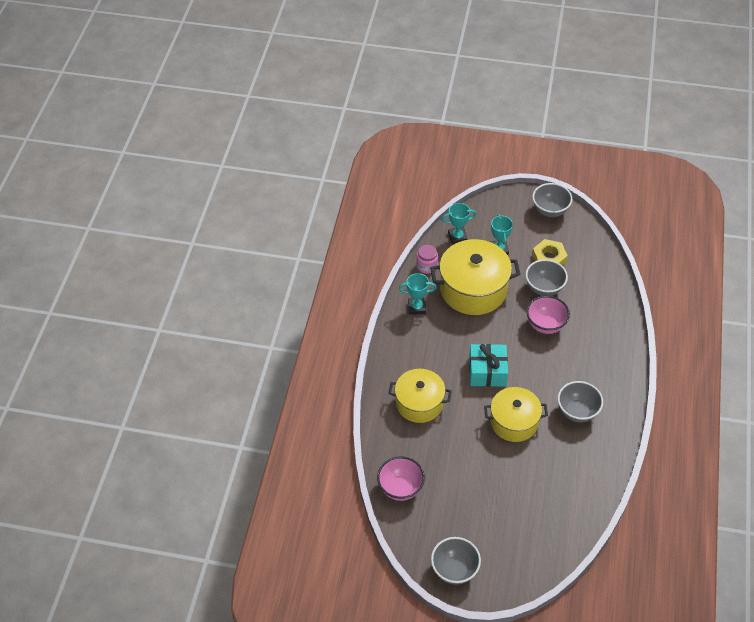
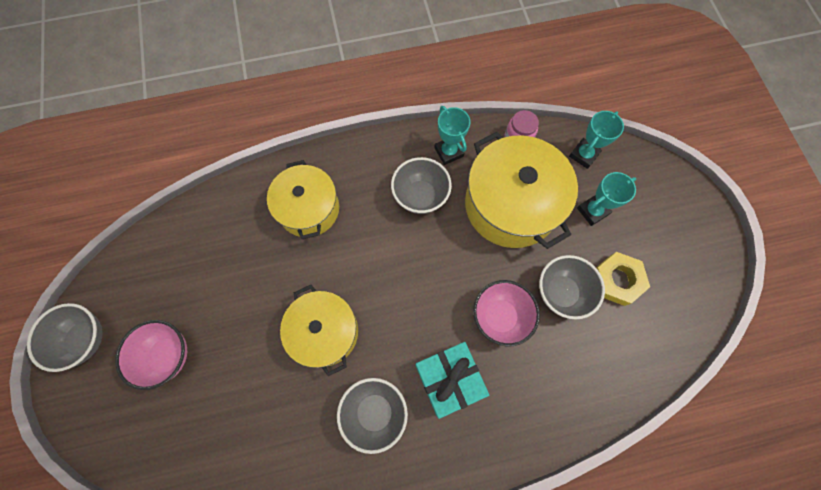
camera: 65 degrees right, 20 degrees up
pink bowl [377,456,425,501] -> pink bowl moved to [115,320,187,390]
turquoise trophy [441,203,477,244] -> turquoise trophy turned 75 degrees clockwise [569,111,624,169]
turquoise gift [469,344,508,387] -> turquoise gift moved to [415,342,489,419]
grey bowl [532,183,572,217] -> grey bowl moved to [391,157,452,214]

